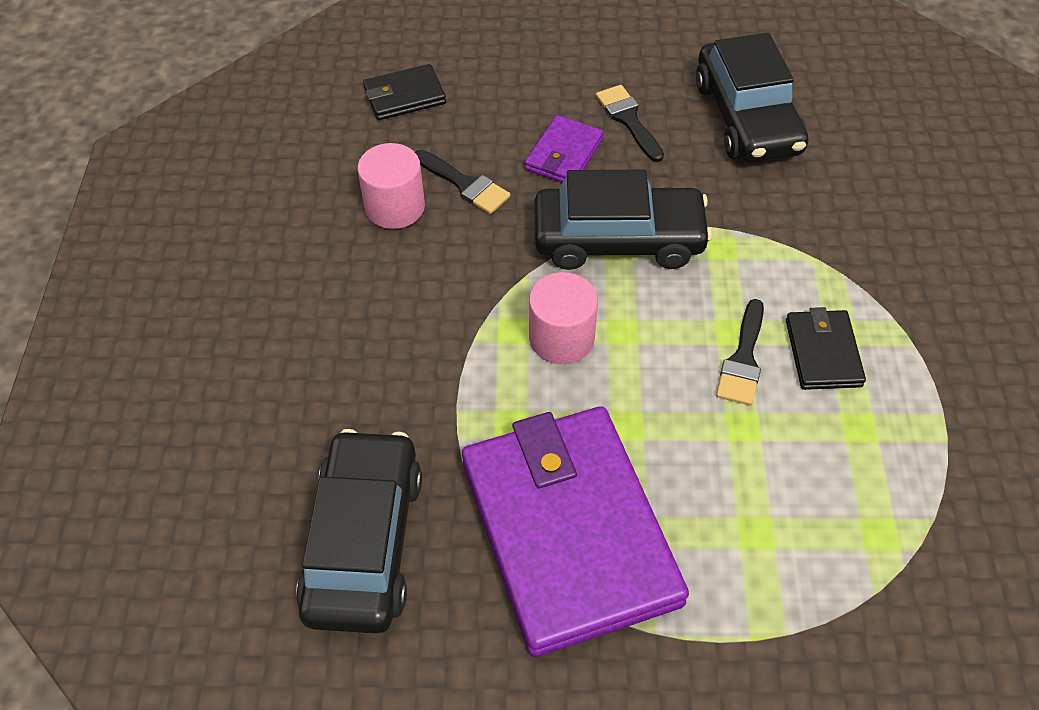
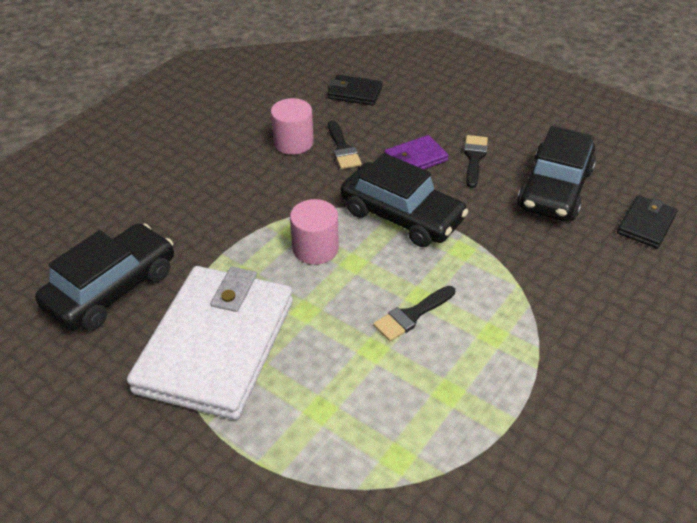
camera: 35 degrees right, 10 degrees down
purple wallet [462,406,689,657] -> white wallet [127,266,293,420]
black wallet [786,307,866,390] -> black wallet moved to [617,195,677,249]

